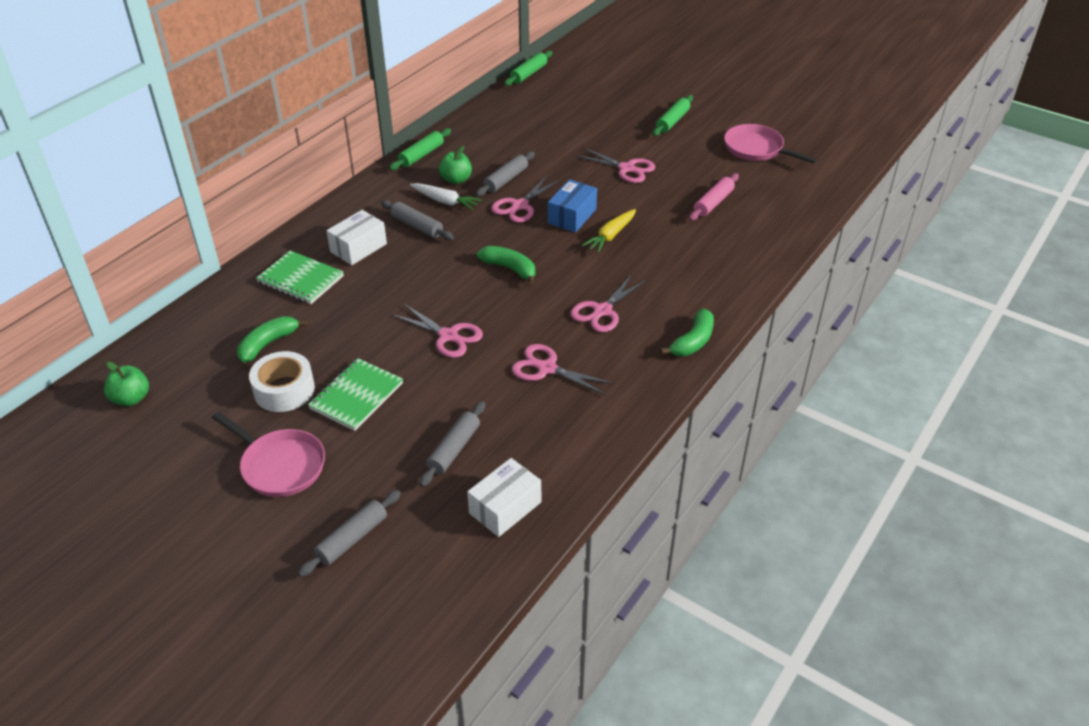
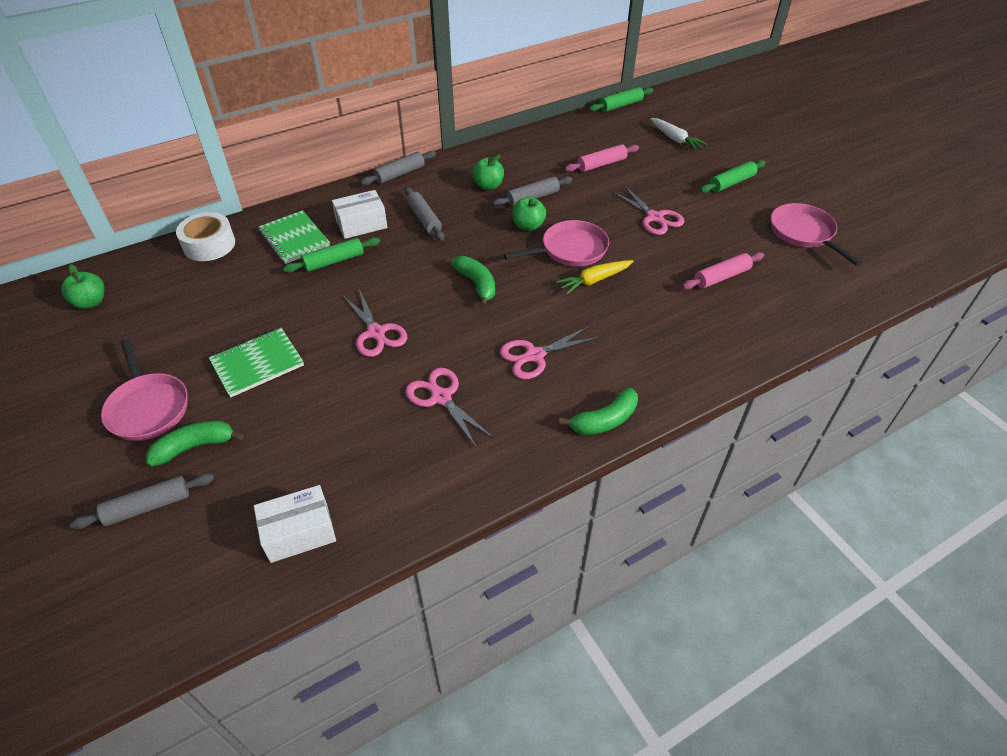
camera: 25 degrees right, 5 degrees up
green banana [237,316,308,363] -> green banana moved to [146,421,243,467]
white tape [249,351,315,412] -> white tape moved to [176,212,235,261]
green rolling pin [389,128,451,170] -> green rolling pin moved to [283,237,380,273]
white carrot [410,183,482,211] -> white carrot moved to [650,118,707,150]
grey rolling pin [419,401,485,487] -> grey rolling pin moved to [361,151,436,185]
pink scissors [491,176,560,223] -> green apple [512,197,546,231]
blue box [548,179,597,233] -> pink pan [504,220,609,266]
none -> pink rolling pin [565,144,639,172]

